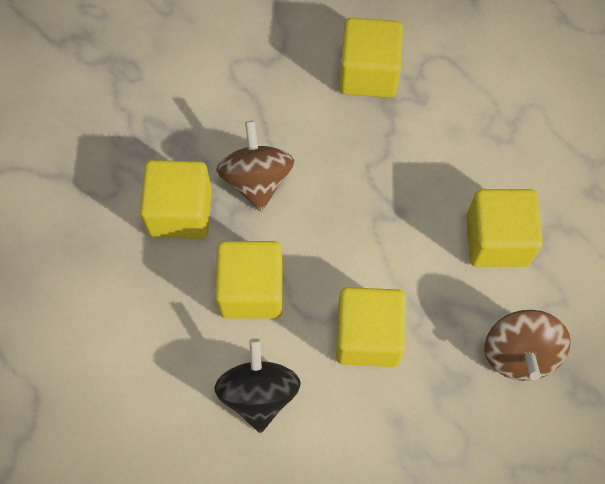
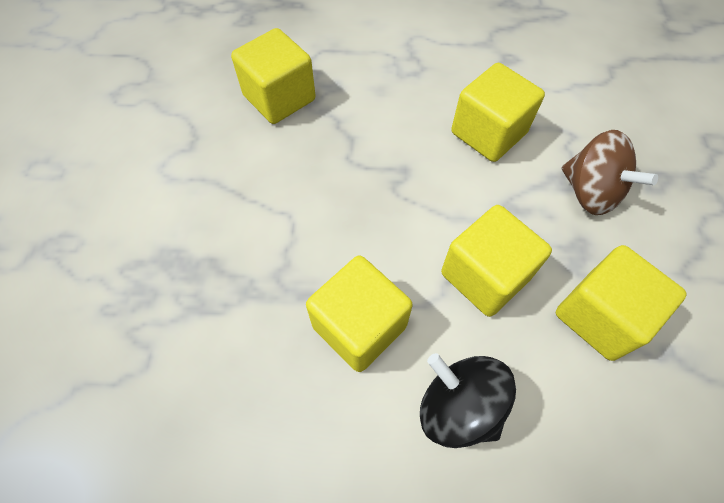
camera: 45 degrees left, 5 degrees down
yellow cube [140,160,212,239] -> yellow cube moved to [556,245,687,361]
brown spinning top [216,121,294,211] -> none

